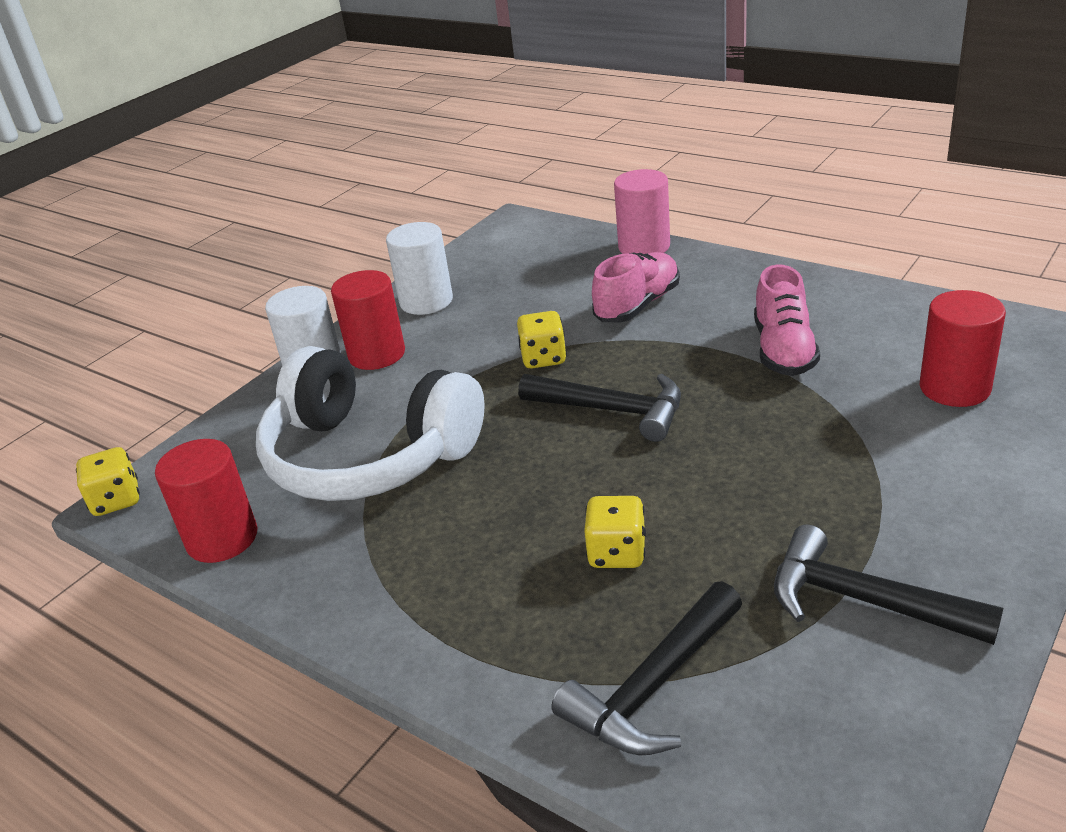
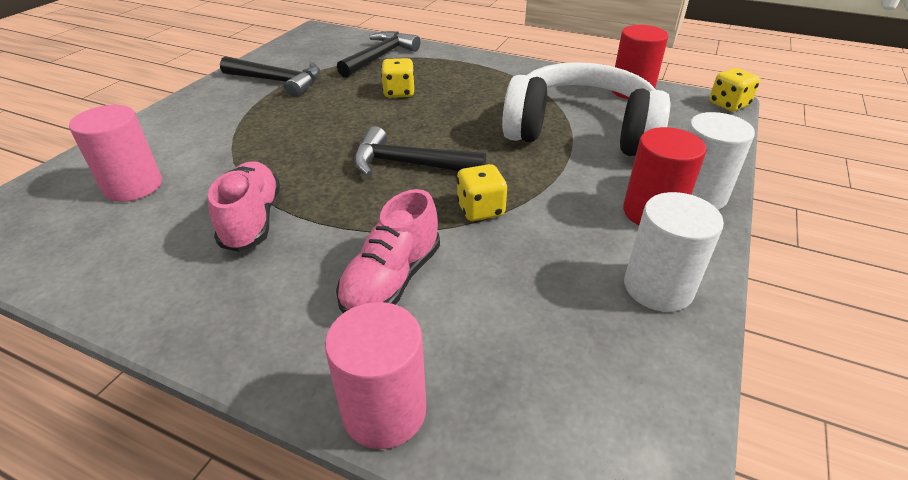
camera: 165 degrees right, 5 degrees up
red cylinder [920,290,1006,407] -> pink cylinder [69,105,162,202]

